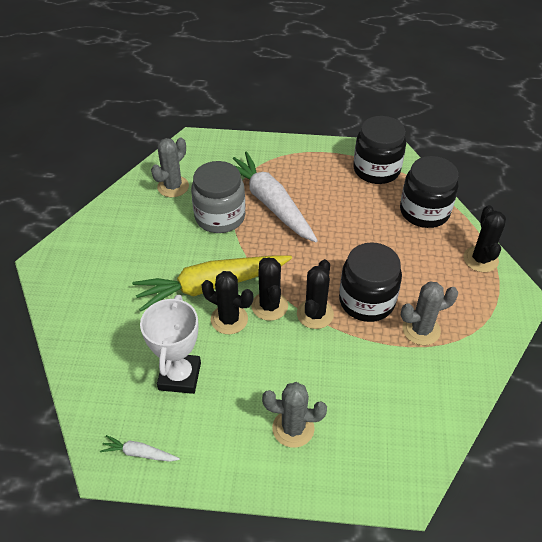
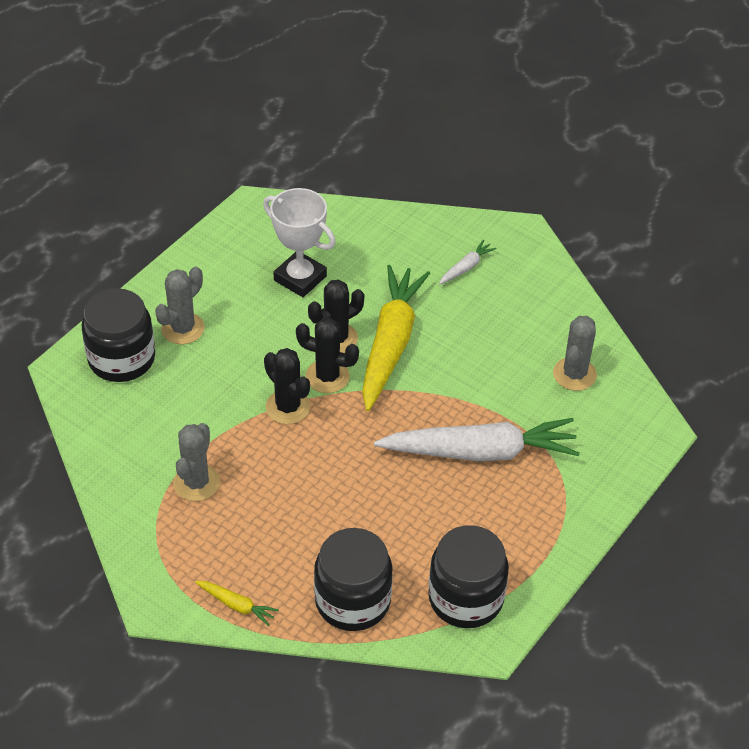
camera: 120 degrees right, 0 degrees up
white carrot [100,435,180,462] -> white carrot moved to [439,240,497,284]
grey cactus [151,137,189,197] -> grey cactus turned 45 degrees clockwise [553,316,597,391]
grey jar [191,161,246,233] -> none
black jar [339,242,402,322] -> black jar moved to [82,288,155,382]
black cactus [463,205,506,272] -> yellow carrot [195,581,279,626]

